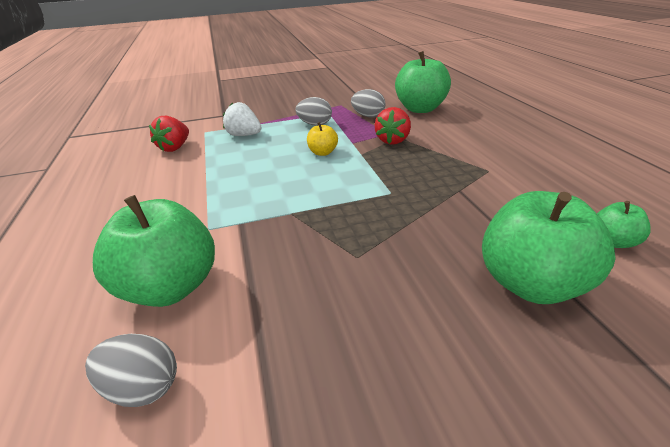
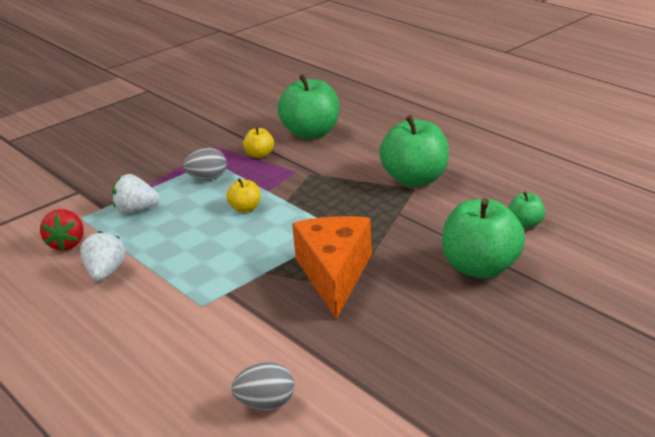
camera: 25 degrees left, 5 degrees down
green apple [93,195,215,307] -> green apple moved to [379,115,449,187]
grey egg [351,89,386,117] -> yellow apple [243,127,274,158]
red strawberry [375,107,411,145] -> none
none -> white strawberry [80,231,126,281]
none -> orange cheese [292,216,372,319]

